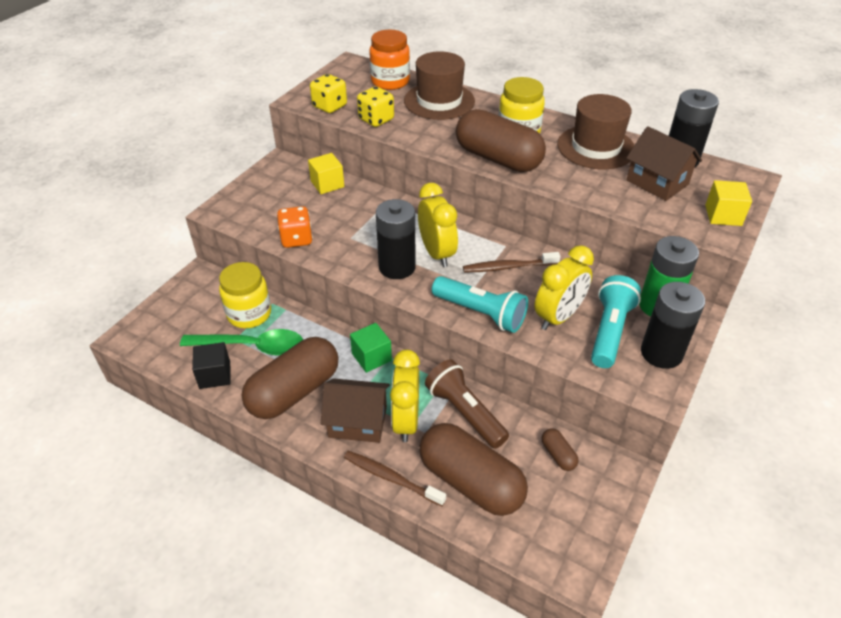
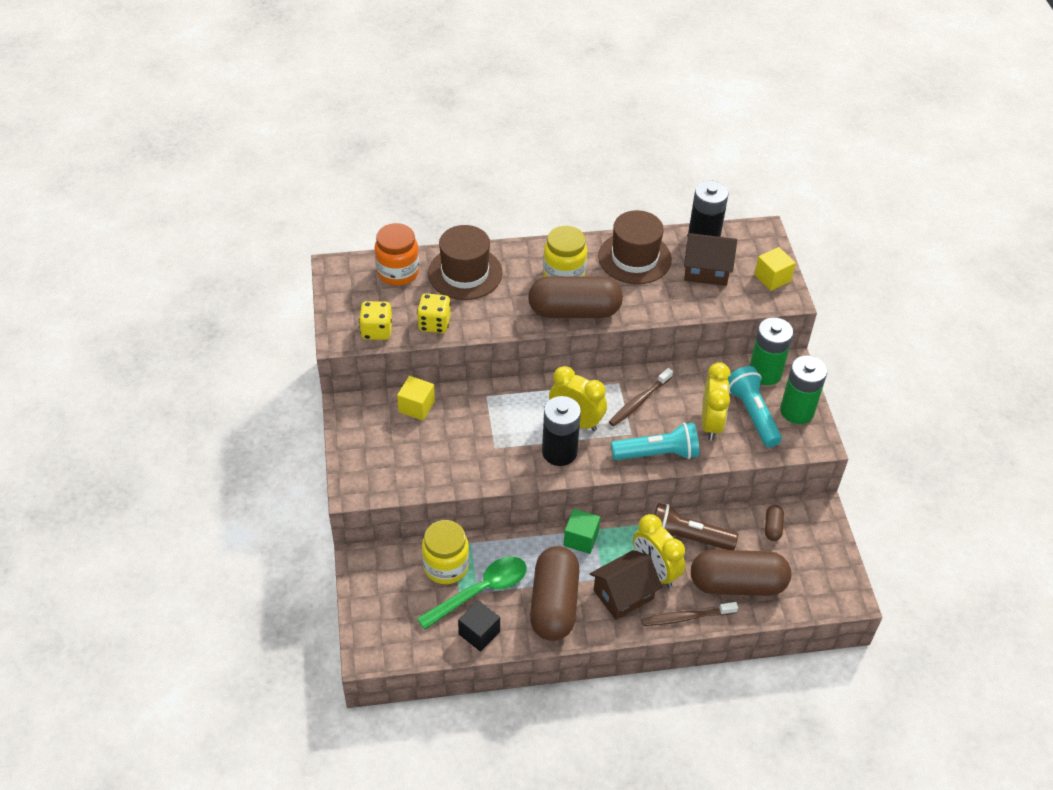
camera: 40 degrees left, 5 degrees up
orange dice [277,206,313,248] -> none
brown capsule [542,428,578,471] -> brown capsule turned 75 degrees clockwise [765,505,784,541]
black battery [641,282,705,369] -> green battery [780,355,827,424]

